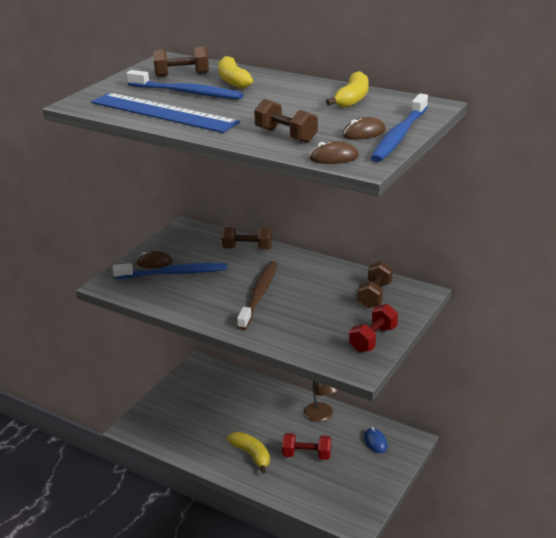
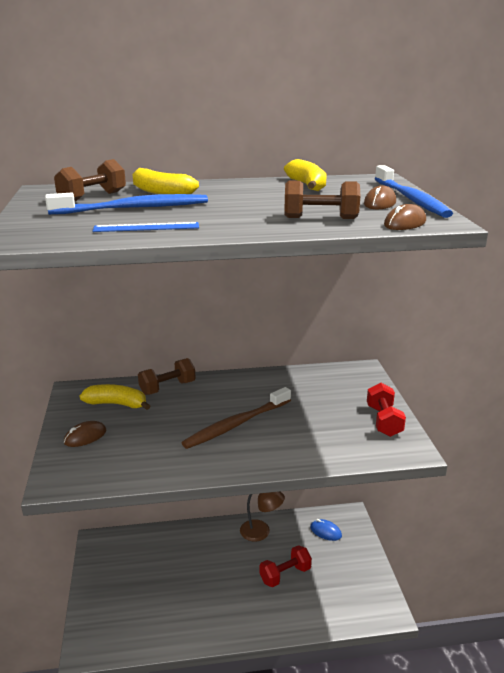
camera: 40 degrees left, 5 degrees down
blue ruler [91,93,240,133] -> blue ruler [93,222,199,232], size x0.48
blue toothbrush [113,263,227,279] -> none
yellow banana [227,432,270,473] -> yellow banana moved to [79,384,150,410]
brown toothbrush [237,261,278,330] -> brown toothbrush turned 105 degrees counterclockwise [181,387,291,449]
brown dumbbell [357,261,393,308] -> none

